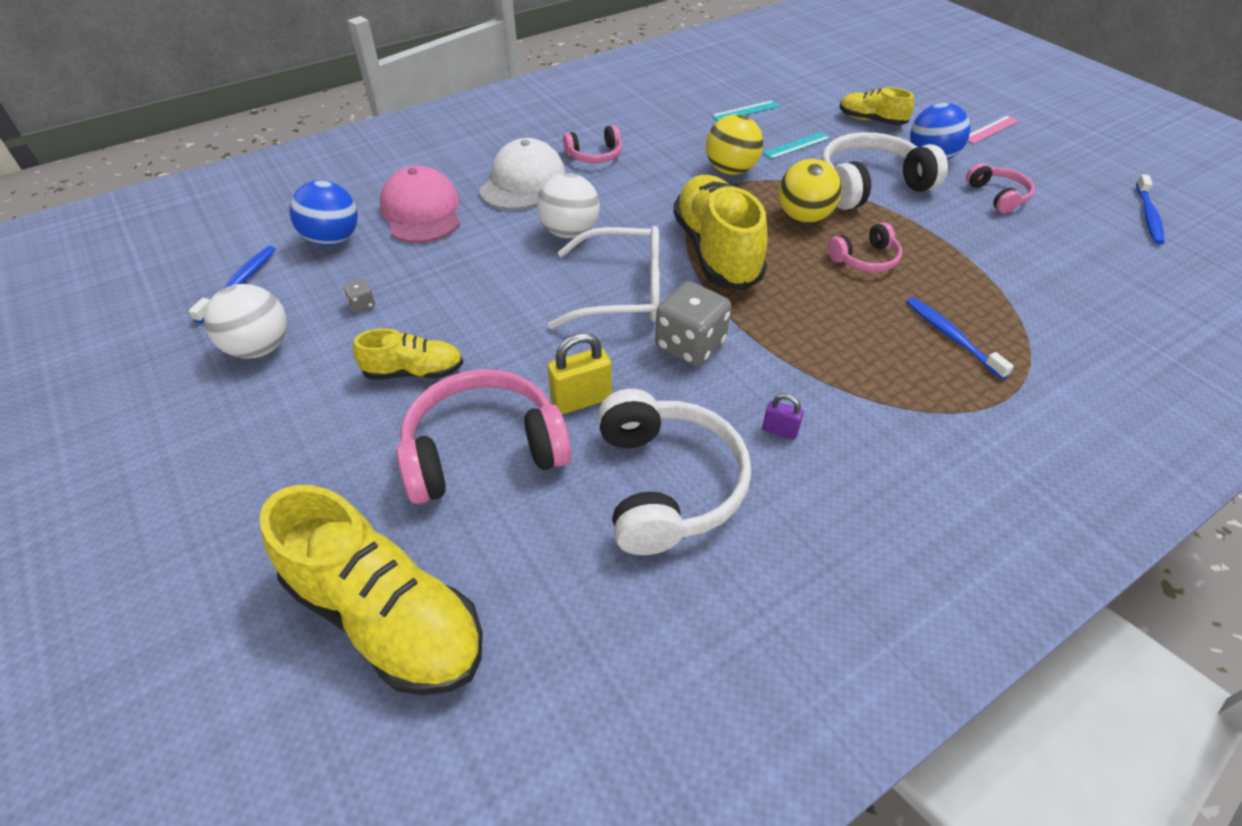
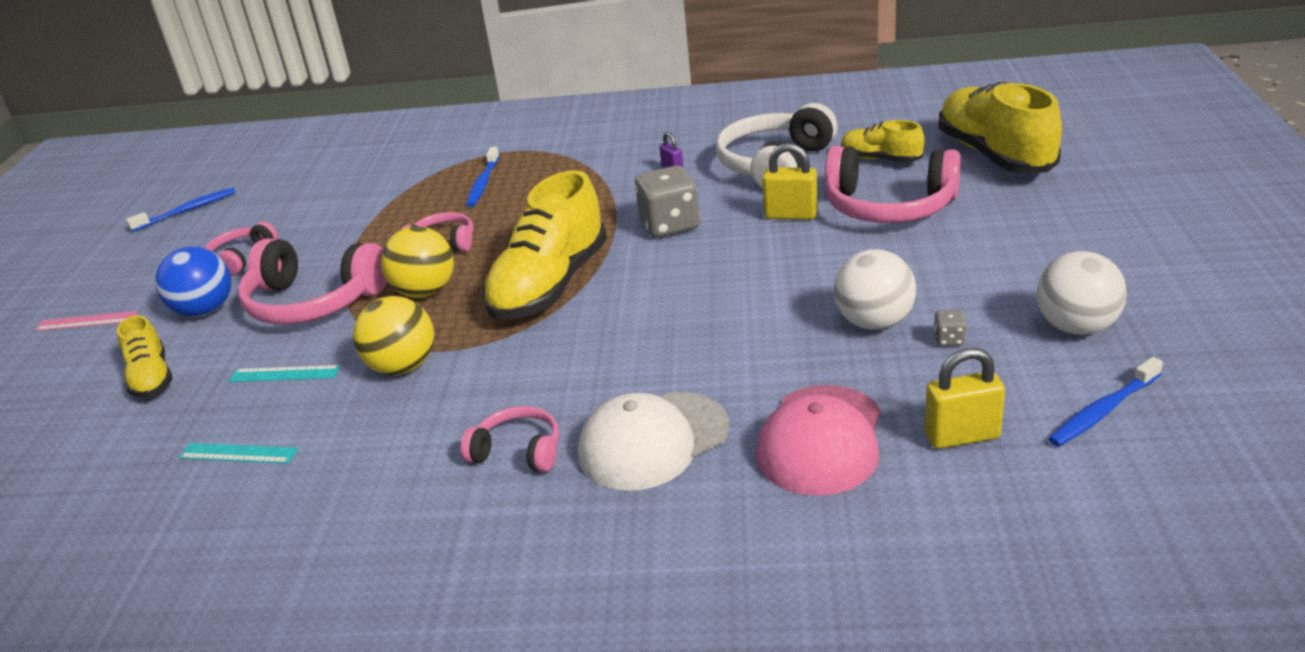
camera: 140 degrees left, 15 degrees down
blue ball [289,180,358,246] -> yellow padlock [925,348,1005,449]
yellow shoe [353,328,463,380] -> yellow shoe moved to [841,120,924,163]
white ball [537,173,600,238] -> white ball moved to [834,249,916,330]
white glasses [548,226,660,329] -> none
white headphones [821,132,948,210] -> pink headphones [238,238,387,324]

